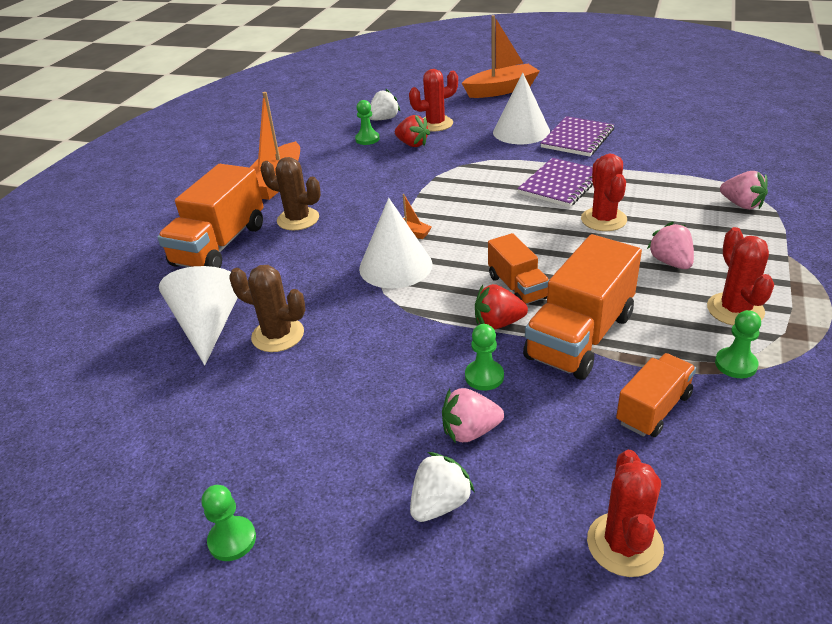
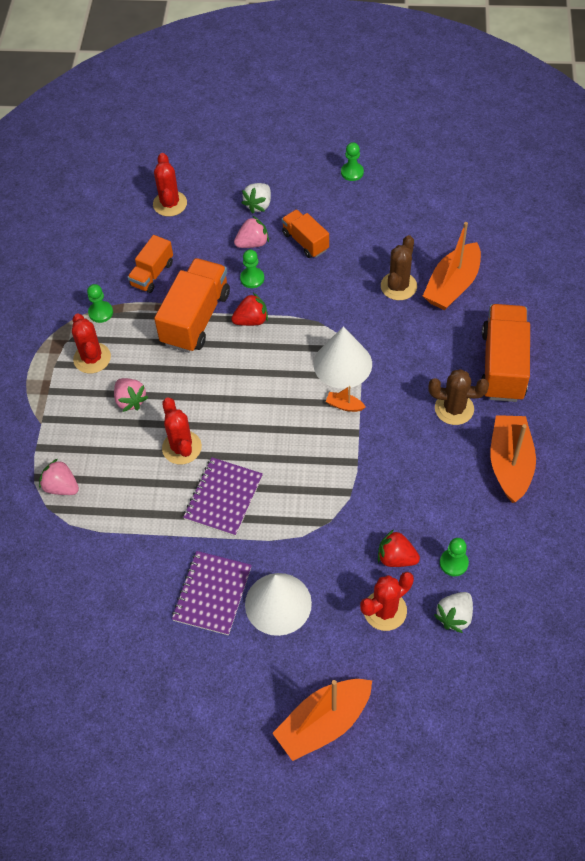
camera: 165 degrees right, 20 degrees up
white cone [159,266,238,365] -> orange boat [423,222,481,310]
brown cactus [229,265,306,352] -> brown cactus turned 75 degrees counterclockwise [381,235,417,300]
orange truck [488,233,549,304] -> orange truck moved to [282,209,329,258]

